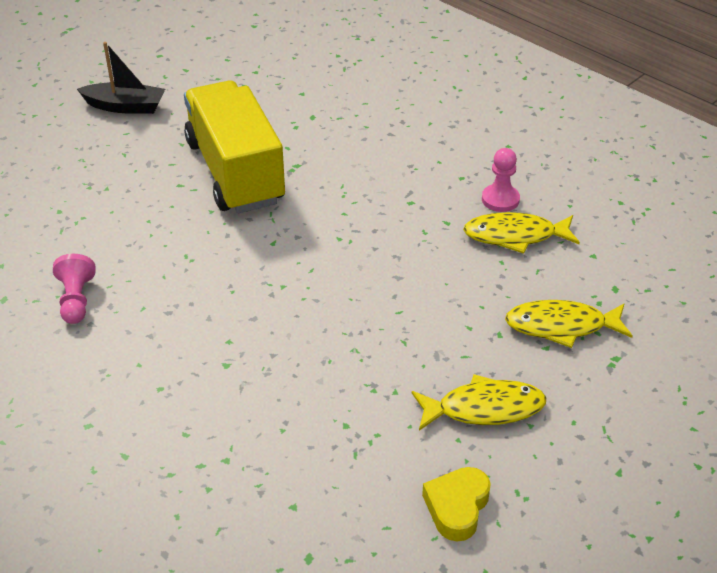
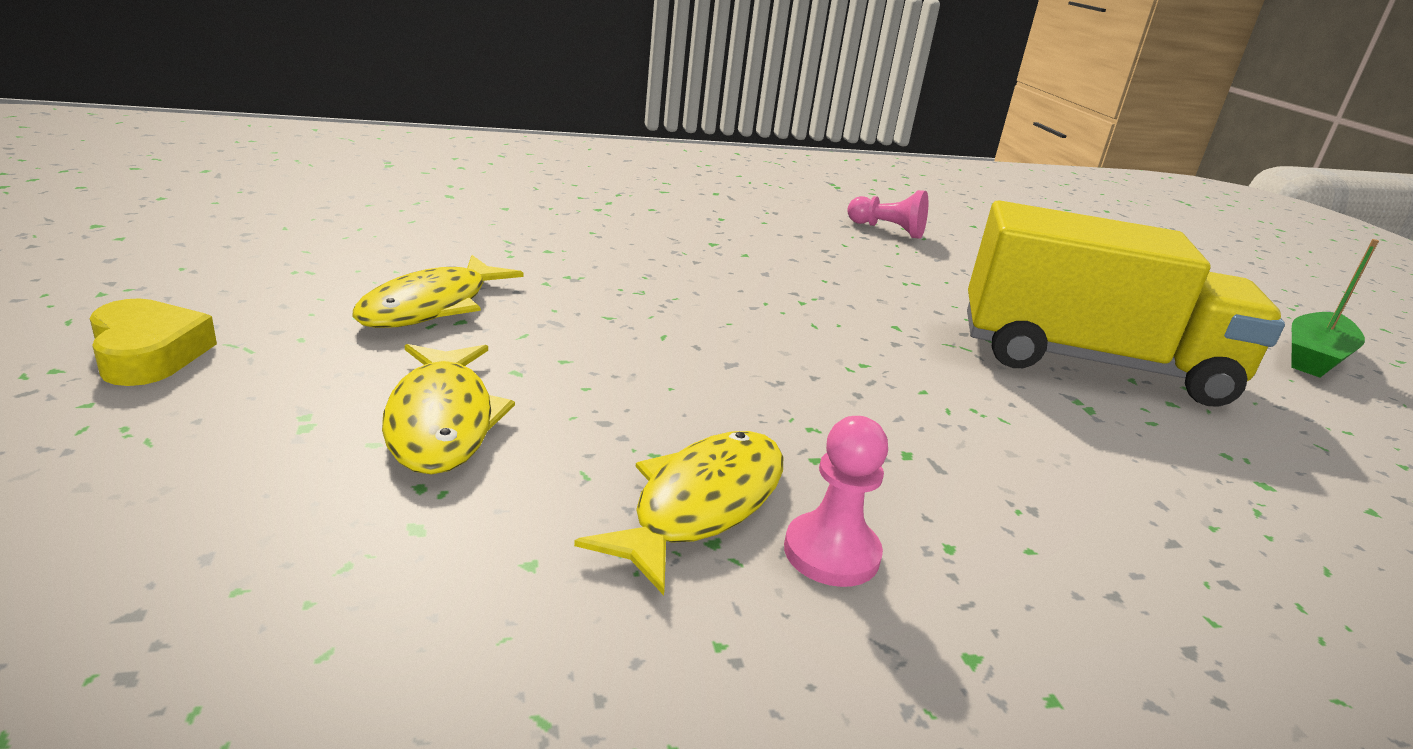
camera: 120 degrees right, 15 degrees down
black boat [77,42,165,114] -> green boat [1291,239,1379,378]
yellow heart [422,467,491,542] -> yellow heart moved to [90,298,217,386]
yellow fish [505,300,633,348] -> yellow fish turned 135 degrees clockwise [382,344,515,475]

